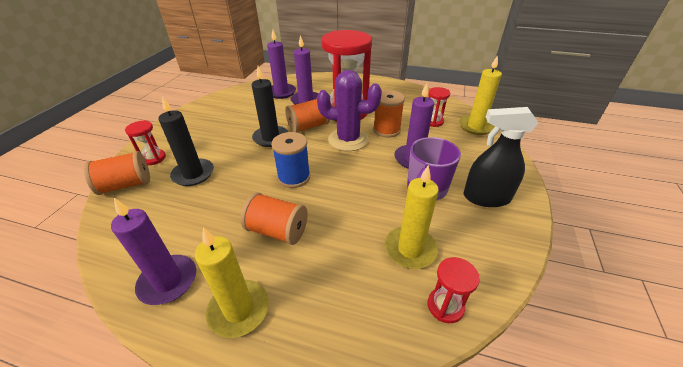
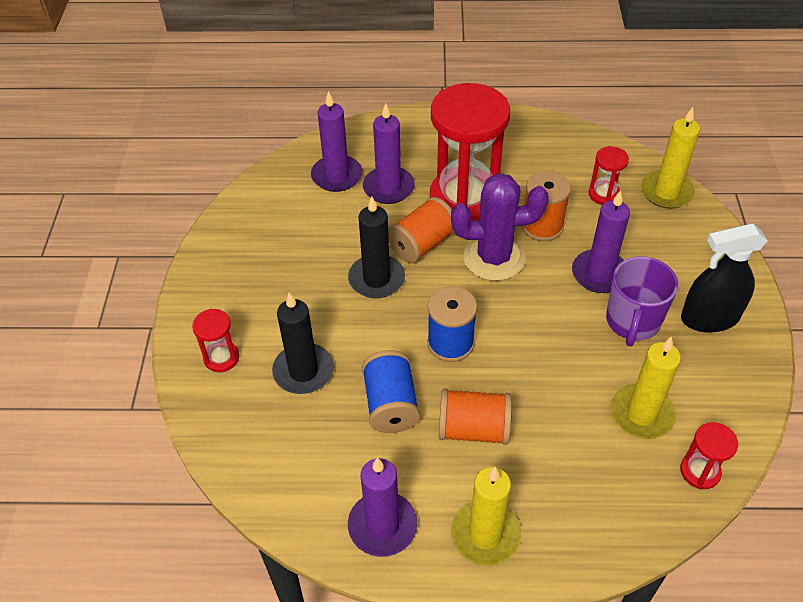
camera: 15 degrees left, 10 degrees up
orange spool [84,151,150,195] -> none
none -> blue spool [362,350,420,433]

